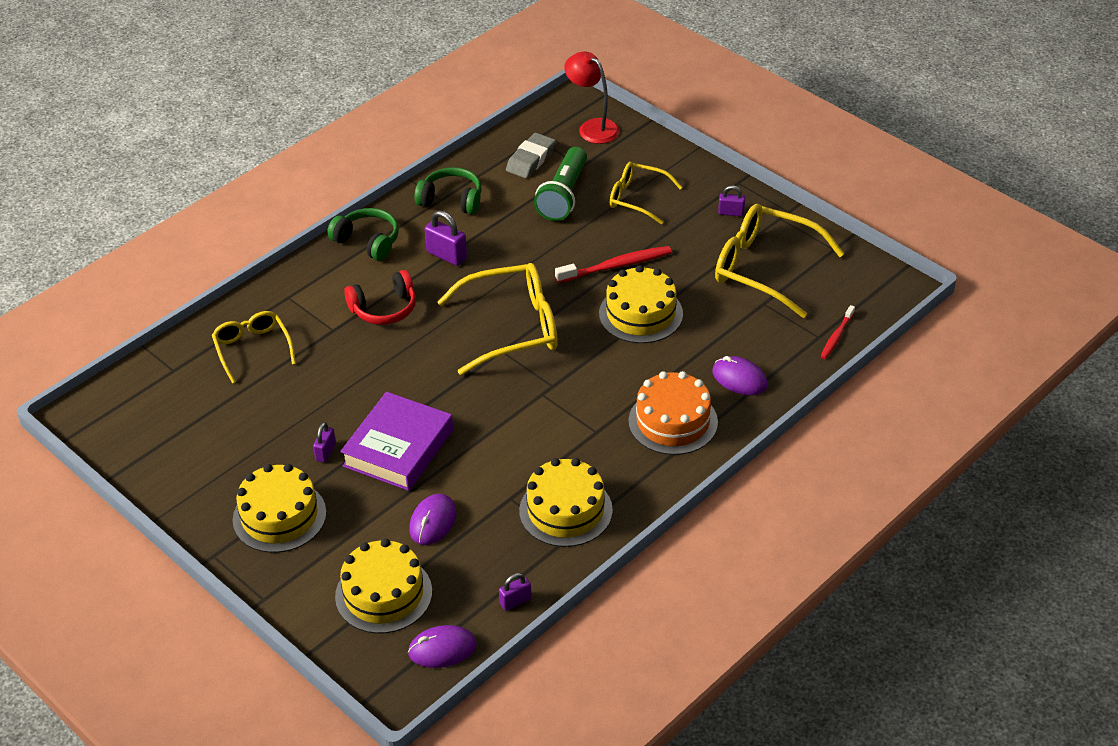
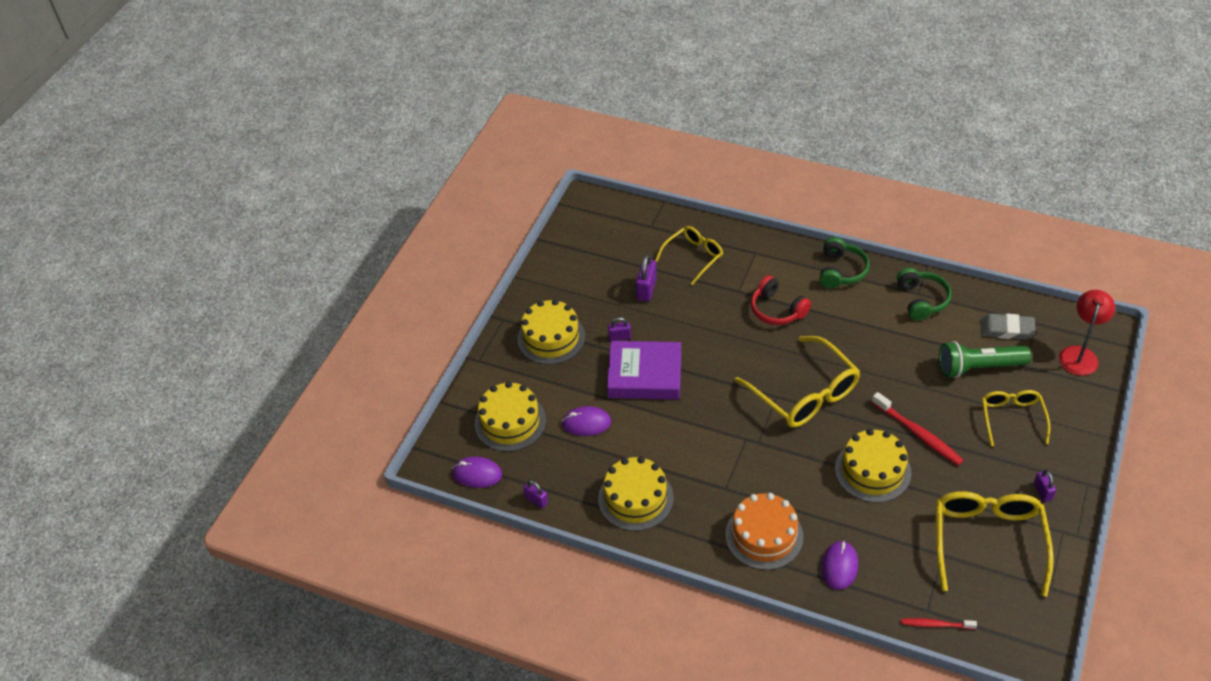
camera: 70 degrees right, 5 degrees up
purple mouse [408,625,476,668] -> purple mouse turned 45 degrees counterclockwise [452,457,502,488]
purple padlock [425,210,467,266] -> purple padlock moved to [636,254,657,302]

